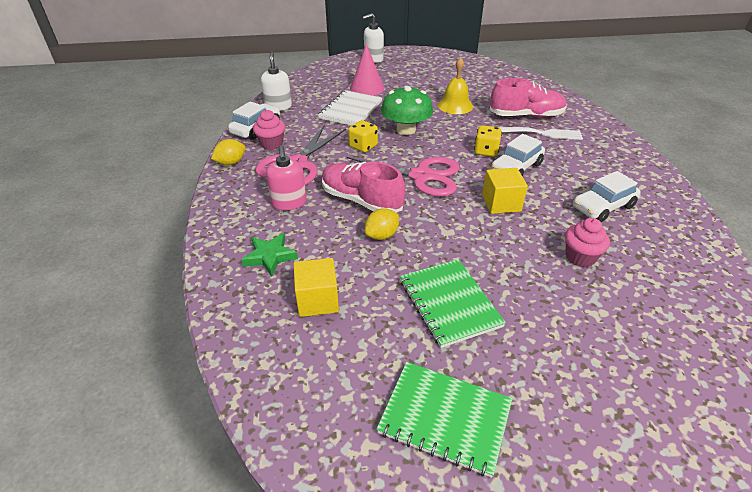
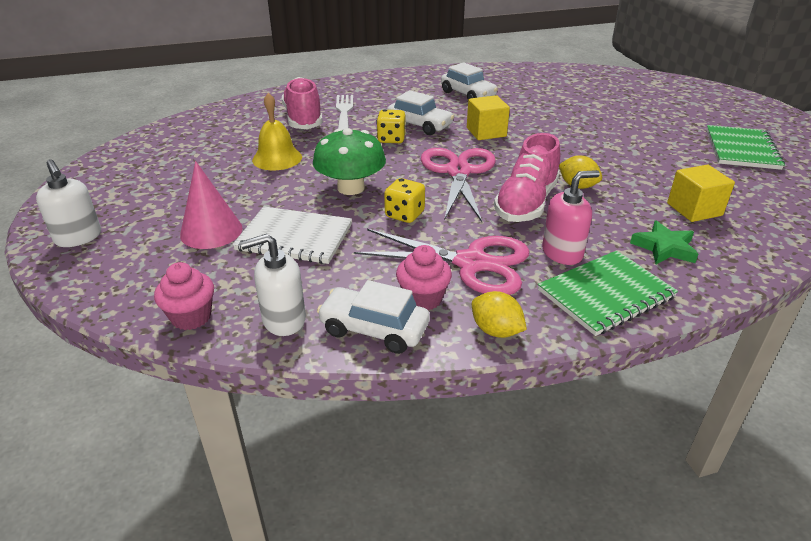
camera: 100 degrees left, 5 degrees down
green notebook [400,259,506,348] -> green notebook moved to [538,250,678,336]
pink cupcake [565,218,610,267] -> pink cupcake moved to [154,262,214,330]

